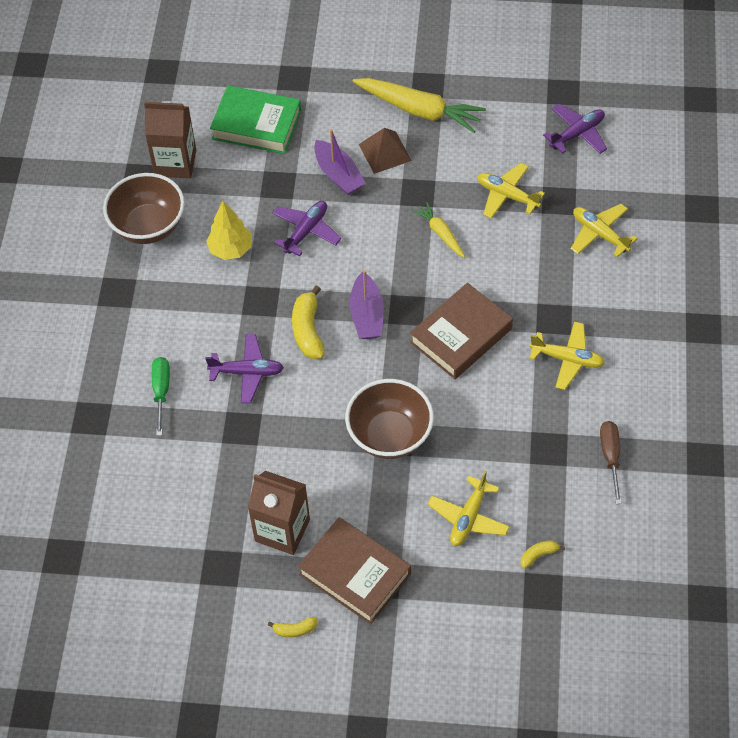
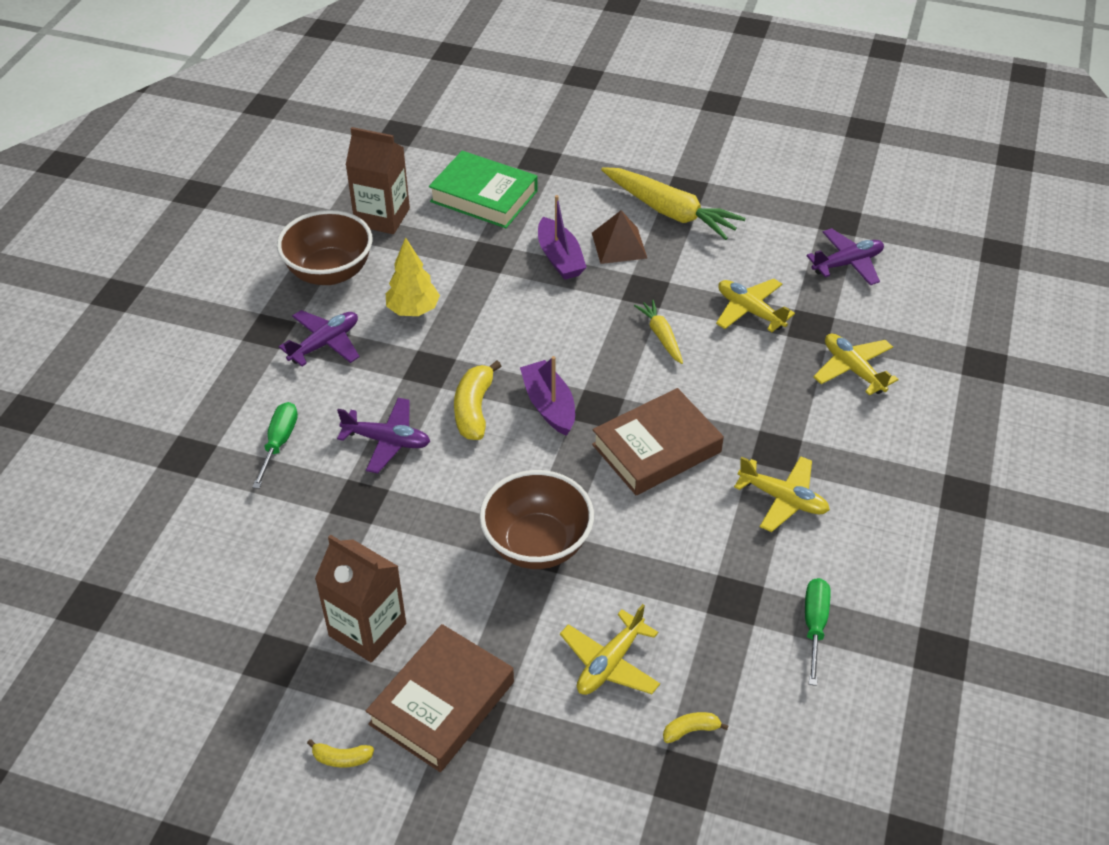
camera: 10 degrees right, 10 degrees down
purple plane [273,201,341,256] -> purple plane moved to [279,310,359,366]
brown book [298,517,411,624] -> brown book turned 75 degrees clockwise [366,624,514,772]
purple boat [350,270,384,339] -> purple boat turned 150 degrees clockwise [520,356,575,436]
brown screwdriver [600,421,622,504] -> green screwdriver [805,578,830,686]

